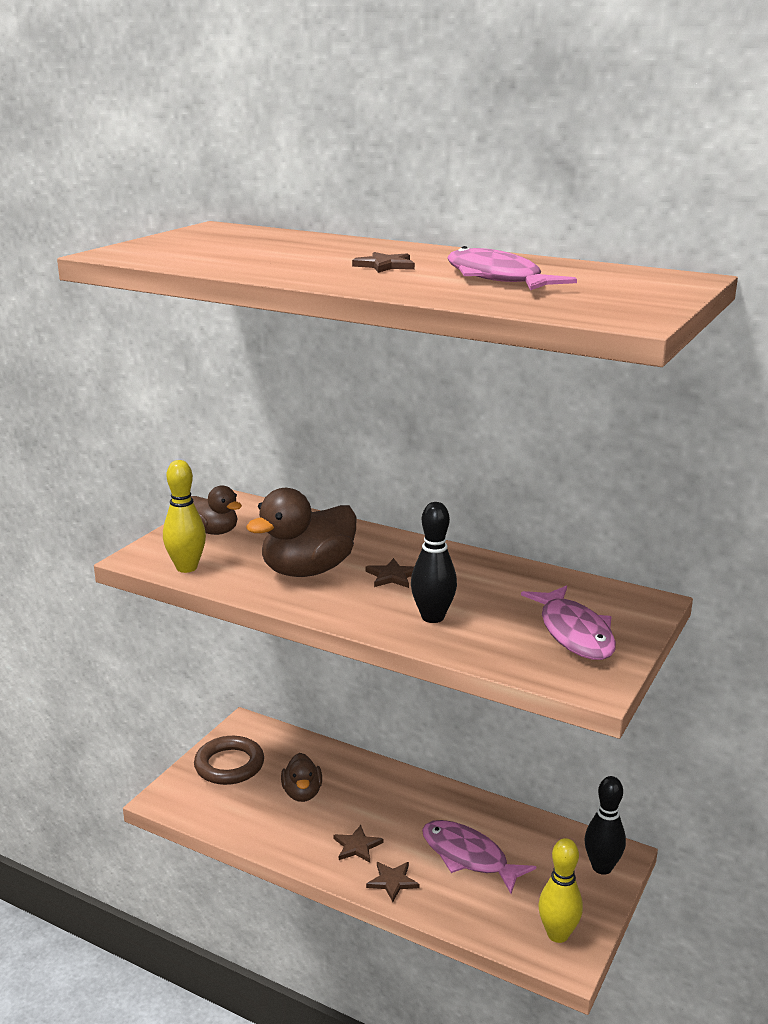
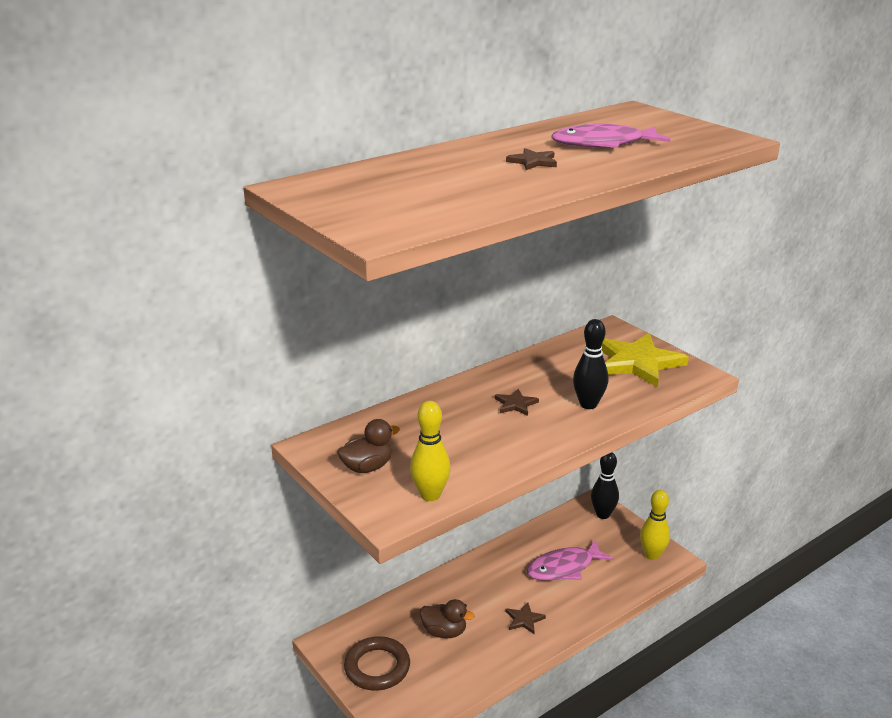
camera: 65 degrees left, 5 degrees up
brown duck [246,488,357,577] -> none
brown star [366,862,419,902] -> none
pink fish [521,586,616,660] -> yellow star [601,333,689,388]

